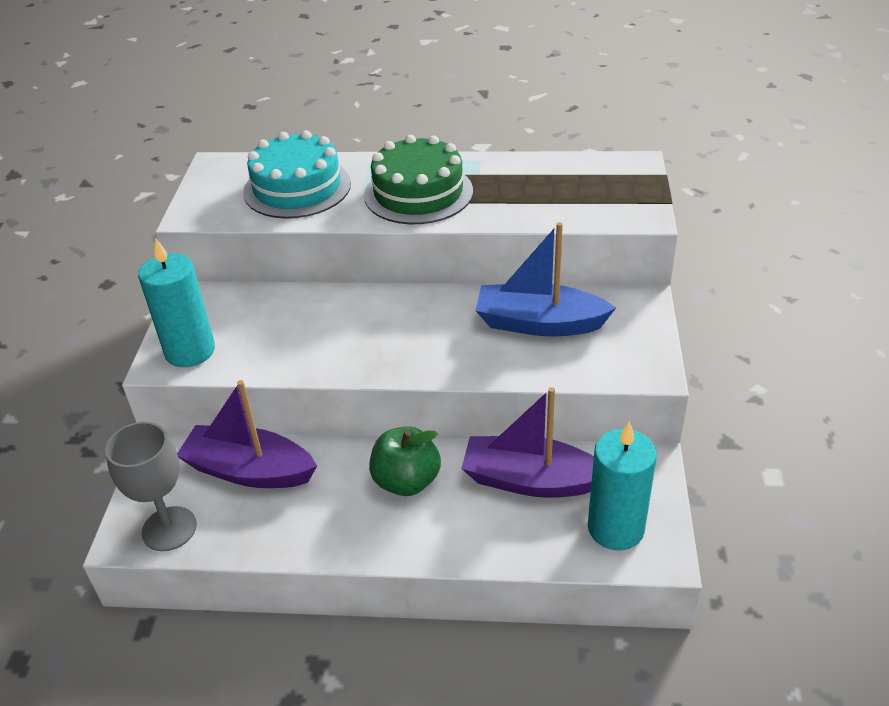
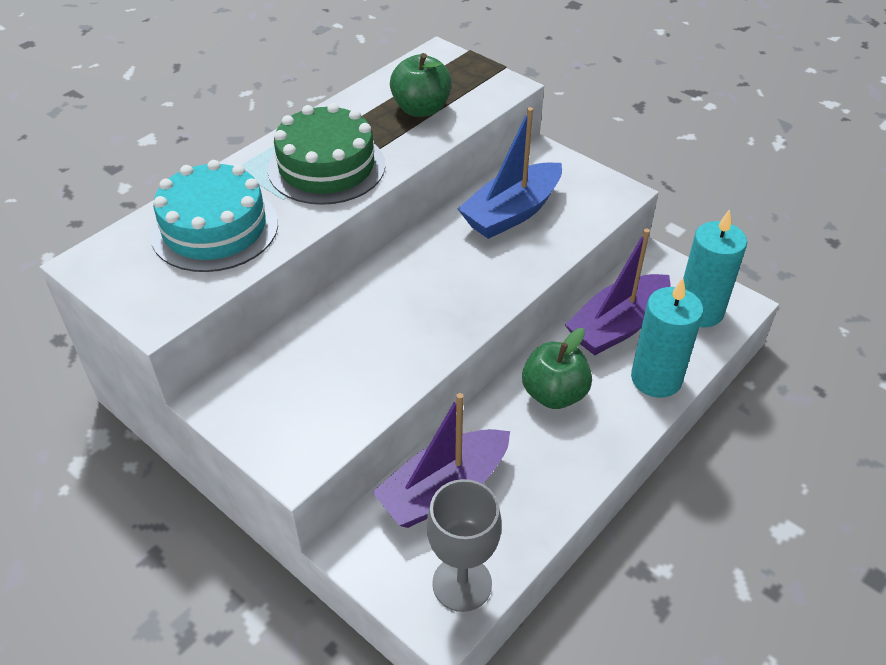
camera: 55 degrees left, 5 degrees up
turquoise candle [138,239,215,367] -> turquoise candle moved to [631,278,703,398]
none -> green apple [390,53,452,117]

